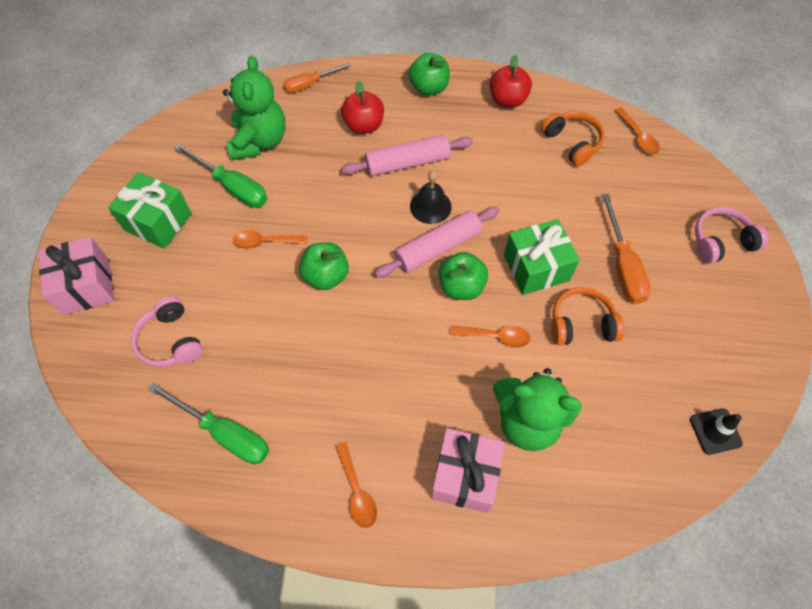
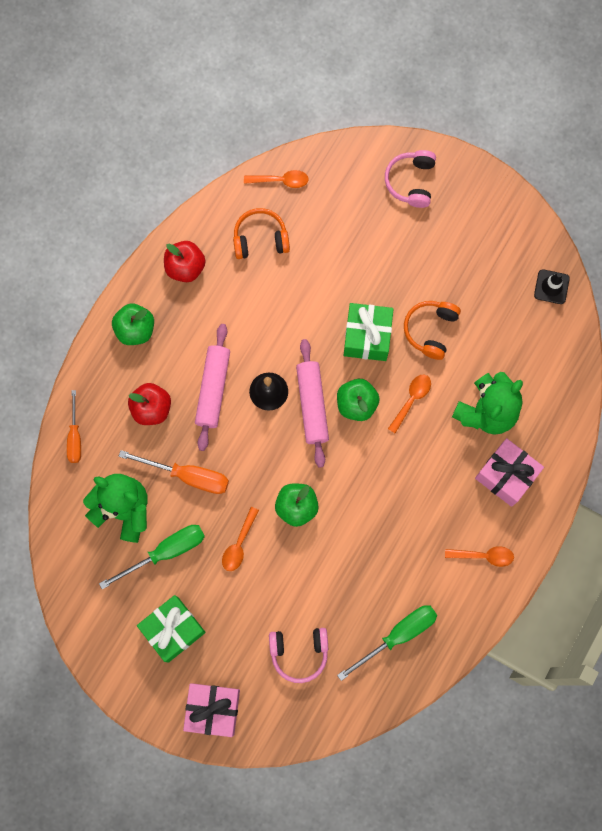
camera: 65 degrees left, 15 degrees up
orange screwdriver [601,194,651,304] -> orange screwdriver moved to [119,450,229,494]

